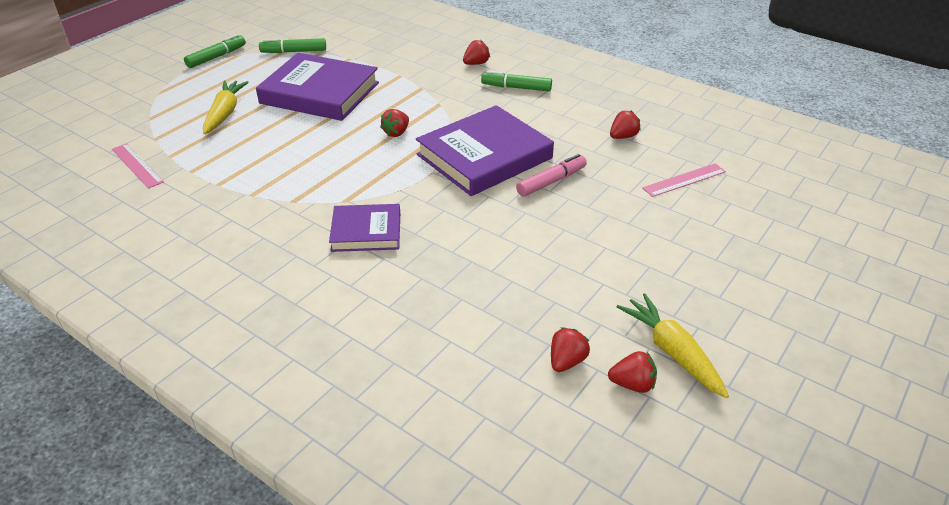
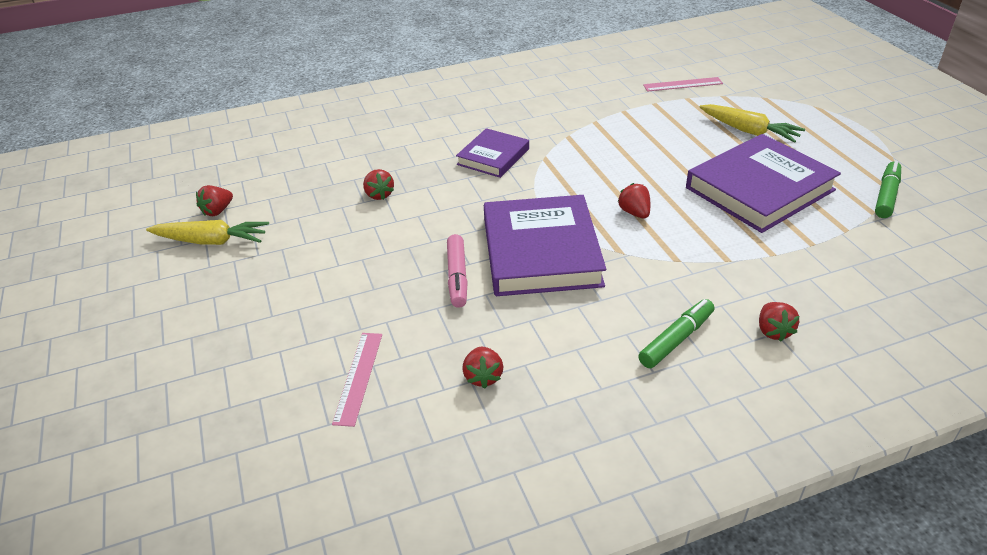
camera: 125 degrees right, 0 degrees up
green marker [184,34,246,68] -> none
red strawberry [551,327,590,372] -> red strawberry moved to [363,169,394,200]

